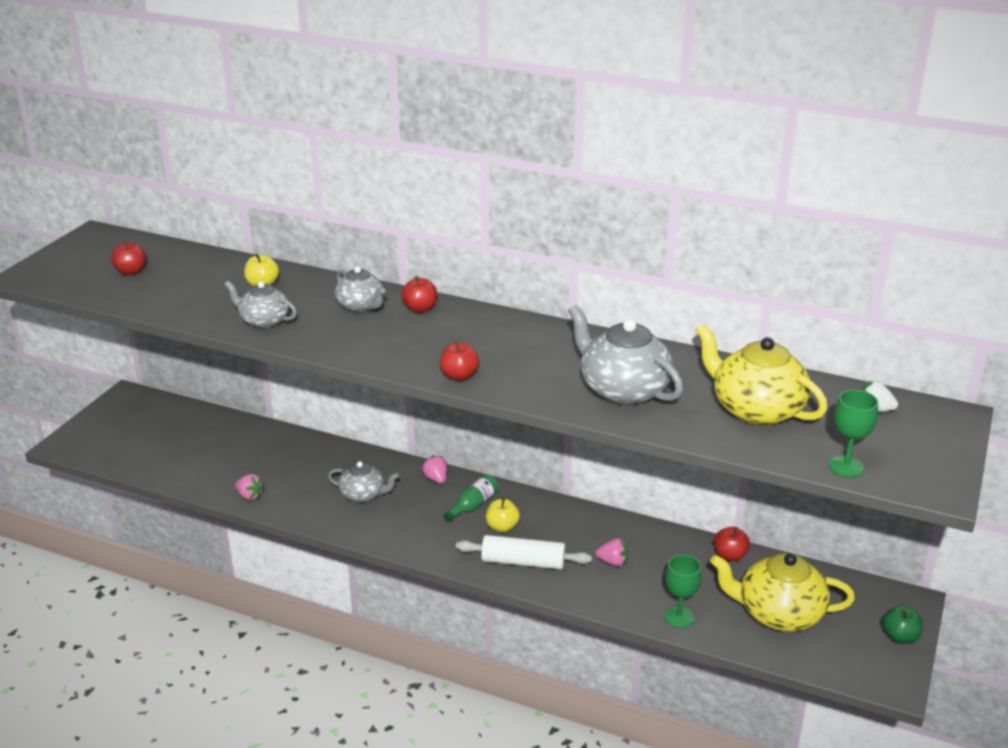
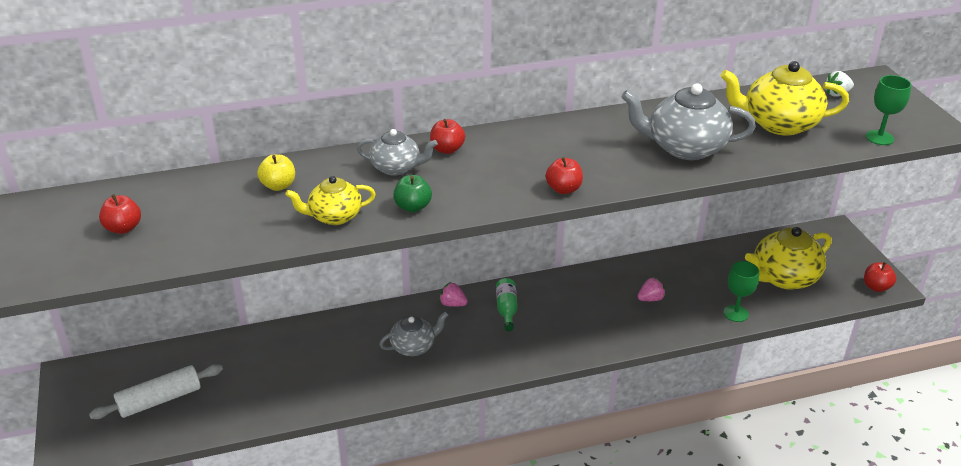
camera: 40 degrees left, 5 degrees up
grey teapot [224,281,297,329] -> yellow teapot [285,176,376,225]
pink strawberry [235,474,264,500] -> none
white rolling pin [456,535,592,570] -> white rolling pin moved to [89,364,223,419]
yellow apple [486,498,520,532] -> none
red apple [714,526,750,561] -> red apple moved to [864,262,896,292]
green apple [882,606,923,644] -> green apple moved to [393,175,432,212]

